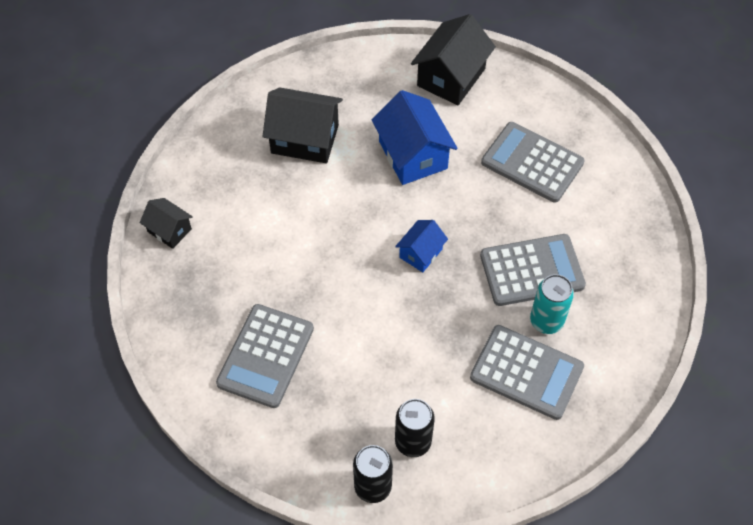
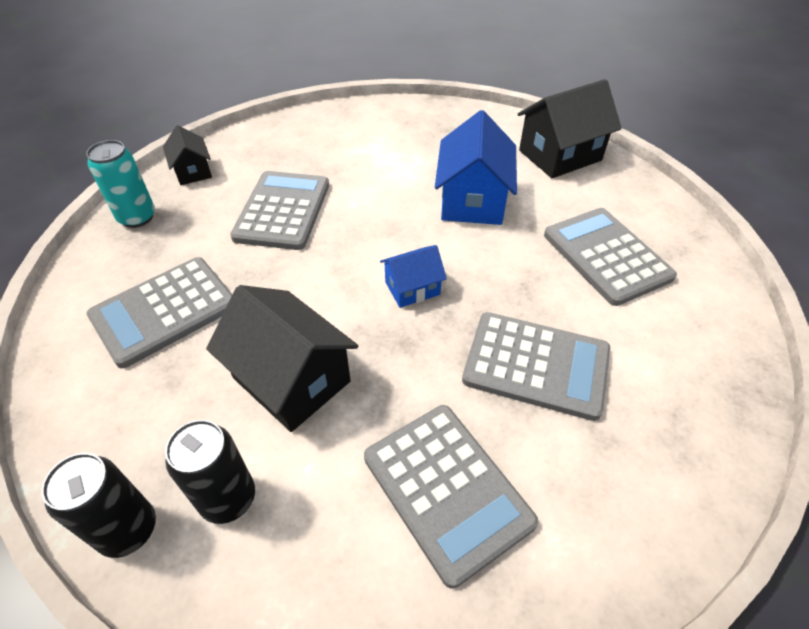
camera: 30 degrees right, 10 degrees down
black house [262,88,343,163] -> black house moved to [206,285,358,432]
turquoise can [530,274,574,334] -> turquoise can moved to [86,140,155,228]
none -> grey calculator [230,171,329,250]

